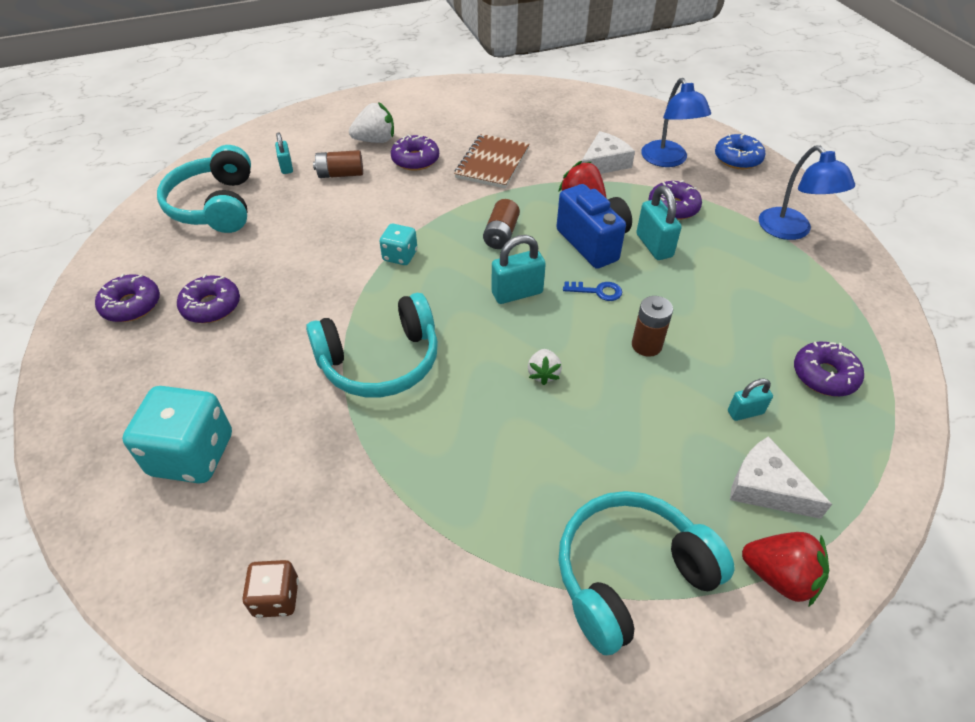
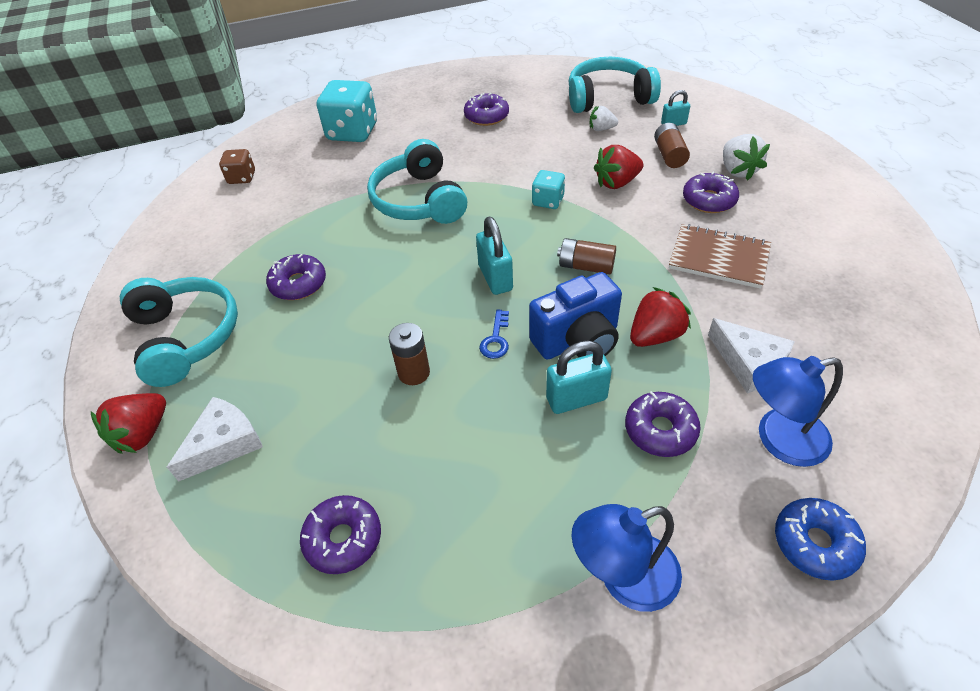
camera: 95 degrees right, 0 degrees up
purple donut [95,274,160,322] -> purple donut moved to [266,254,326,300]
white strawberry [528,349,562,385] -> white strawberry moved to [590,106,618,131]
turquoise padlock [728,378,773,421] -> none
none -> red strawberry [594,145,644,189]

